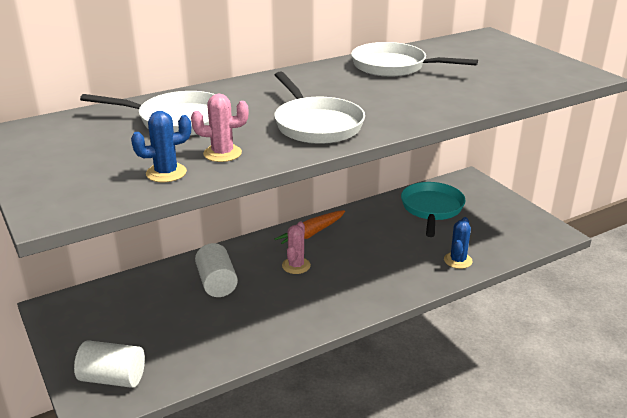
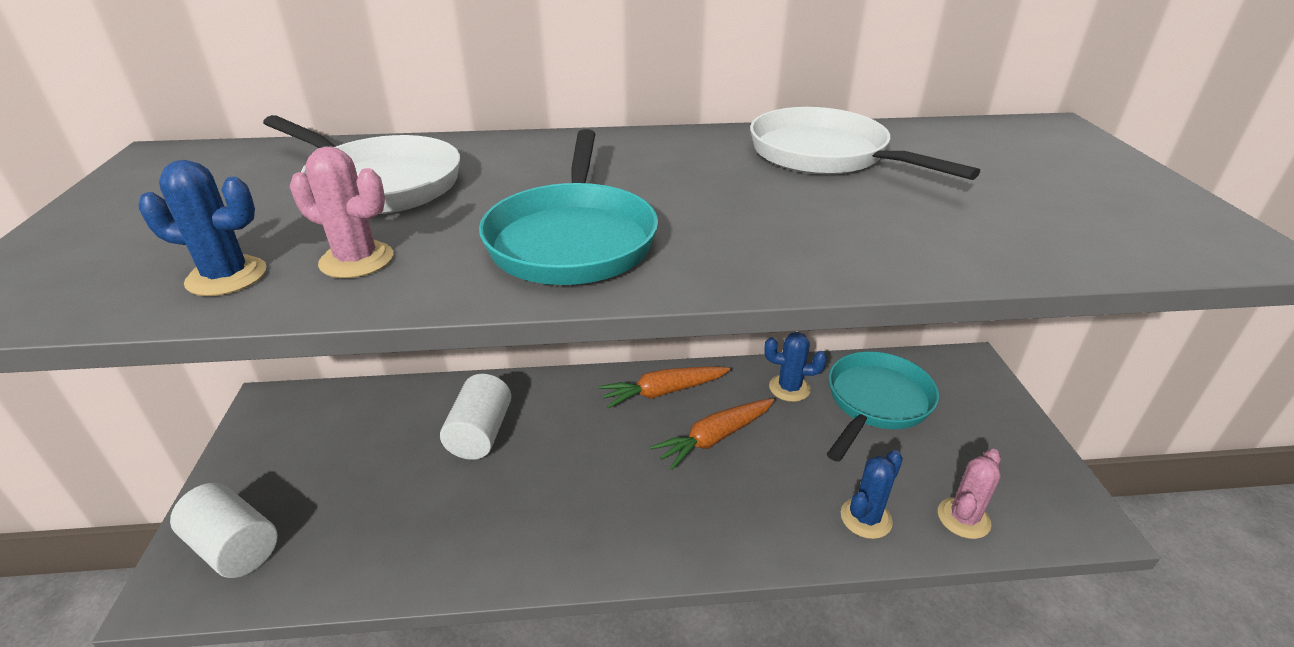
camera: 25 degrees right, 5 degrees up
white pan [274,71,365,144] -> turquoise pan [479,129,658,285]
pink cactus [282,222,311,274] -> pink cactus moved to [938,449,1001,539]
none -> orange carrot [650,398,775,470]
none -> blue cactus [764,332,827,402]

